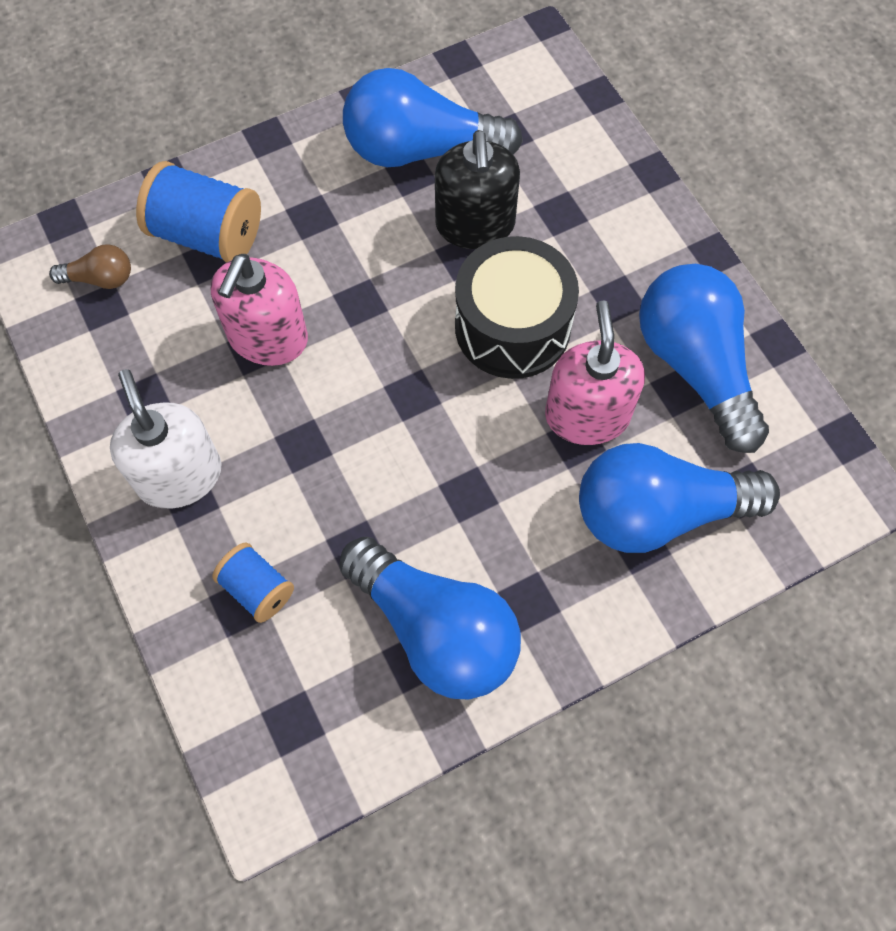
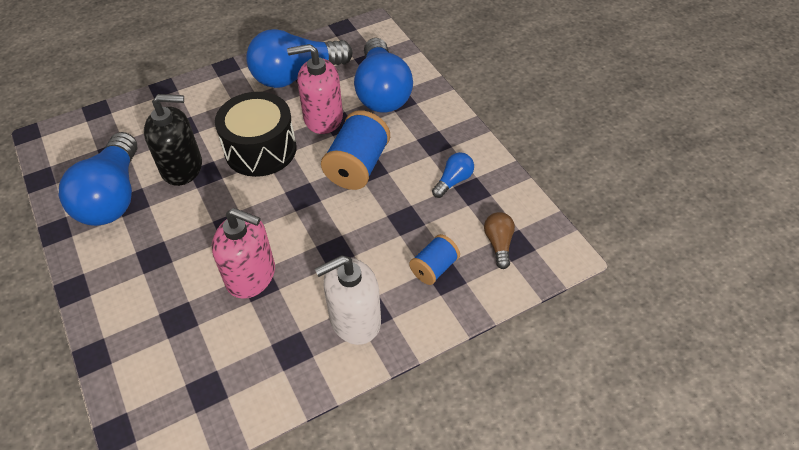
camera: 90 degrees left, 15 degrees down
brown light bulb [49,244,131,289] -> brown light bulb moved to [484,212,515,269]
blue spool [136,161,261,263] -> blue spool moved to [321,110,390,190]
blue light bulb [339,537,521,699] -> blue light bulb [432,152,474,198], size x0.45

